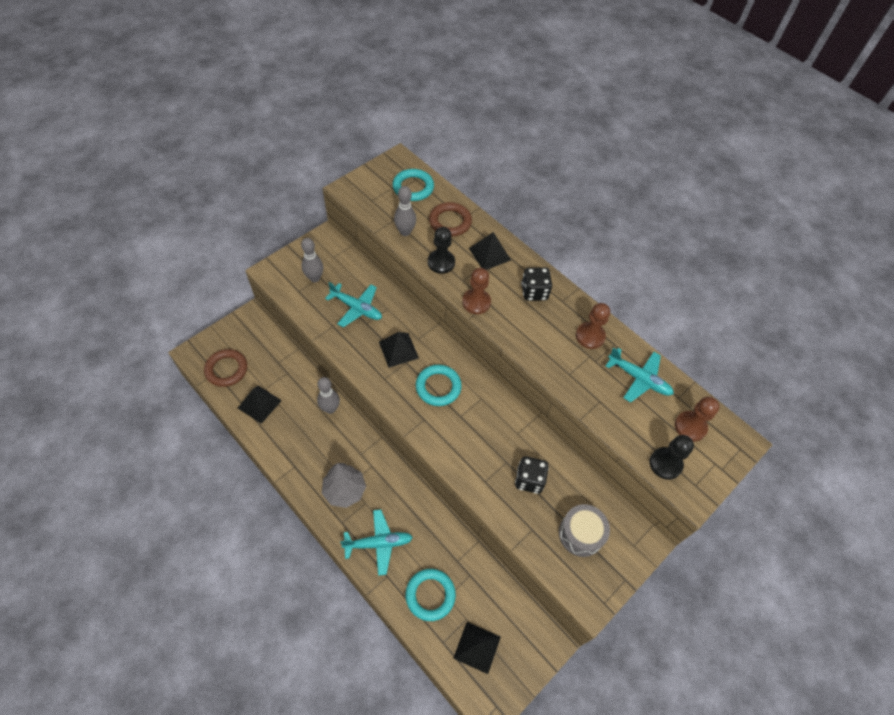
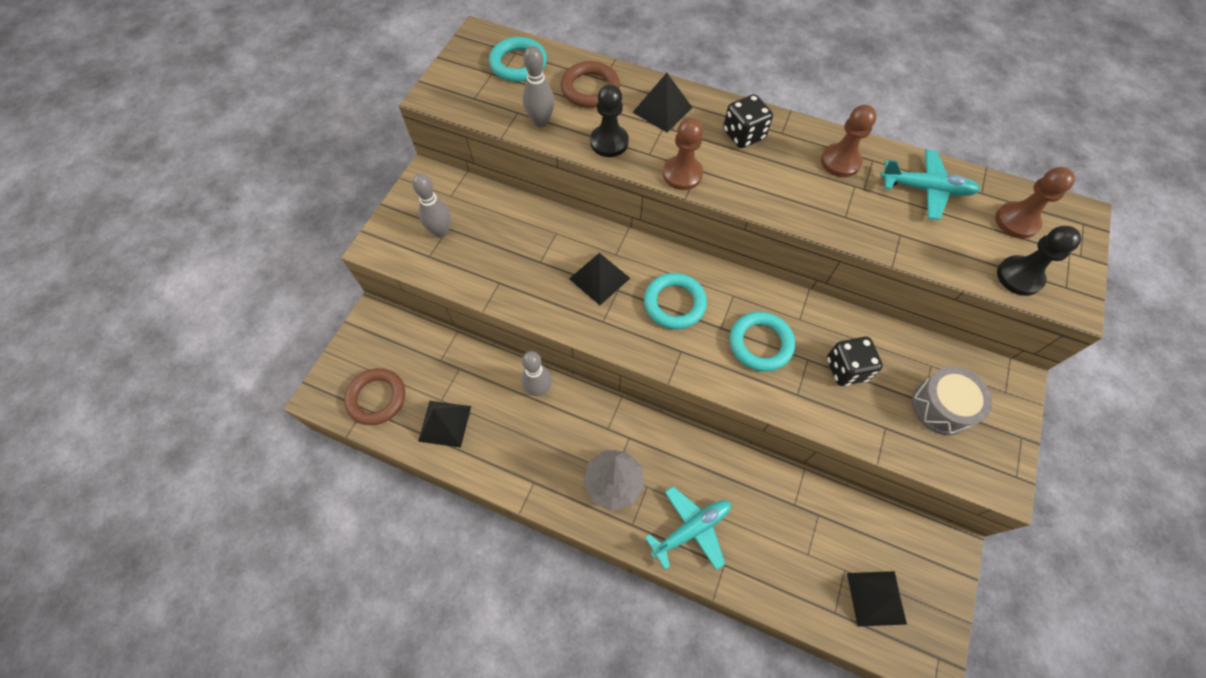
camera: 20 degrees left, 5 degrees up
turquoise plane [325,282,382,327] -> none
turquoise ring [406,569,456,621] -> turquoise ring moved to [730,312,795,372]

